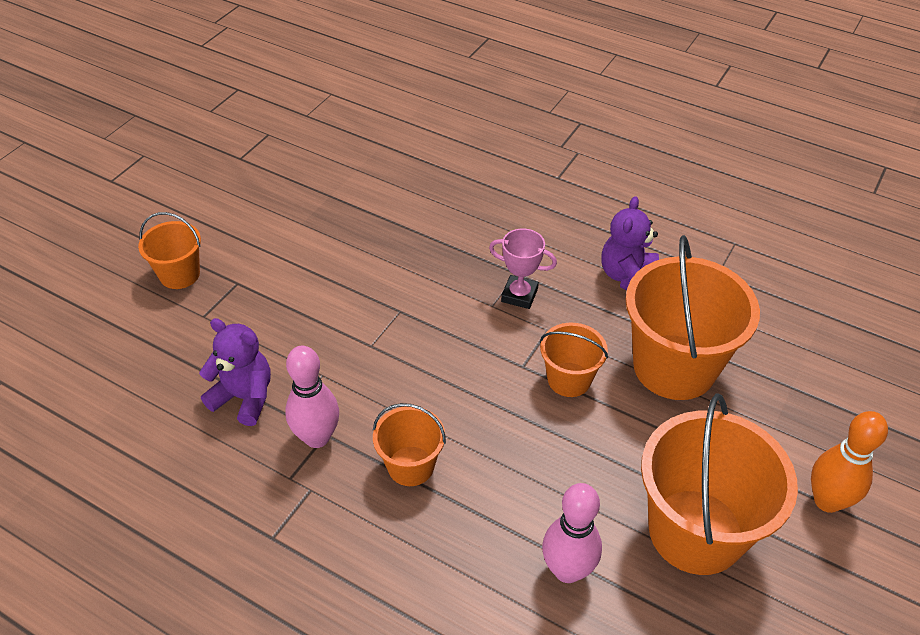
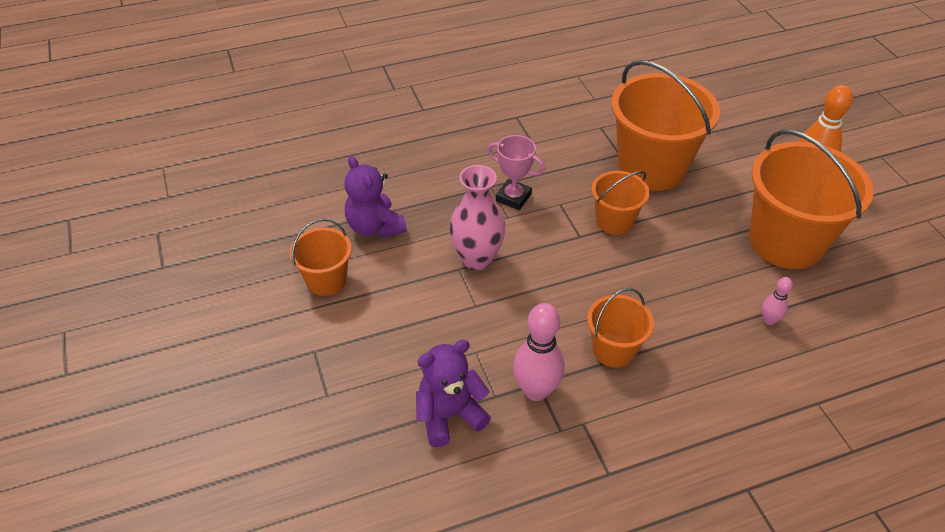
camera: 50 degrees left, 0 degrees up
orange bucket [138,212,201,289] -> orange bucket moved to [290,219,352,296]
pink trophy [489,229,557,309] -> pink trophy turned 60 degrees clockwise [488,135,545,210]
pink bowling pin [542,483,602,583] -> pink bowling pin [762,277,793,325], size x0.51
purple teddy bear [601,196,659,290] -> purple teddy bear moved to [345,156,407,238]
none -> pink vase [449,165,506,270]

